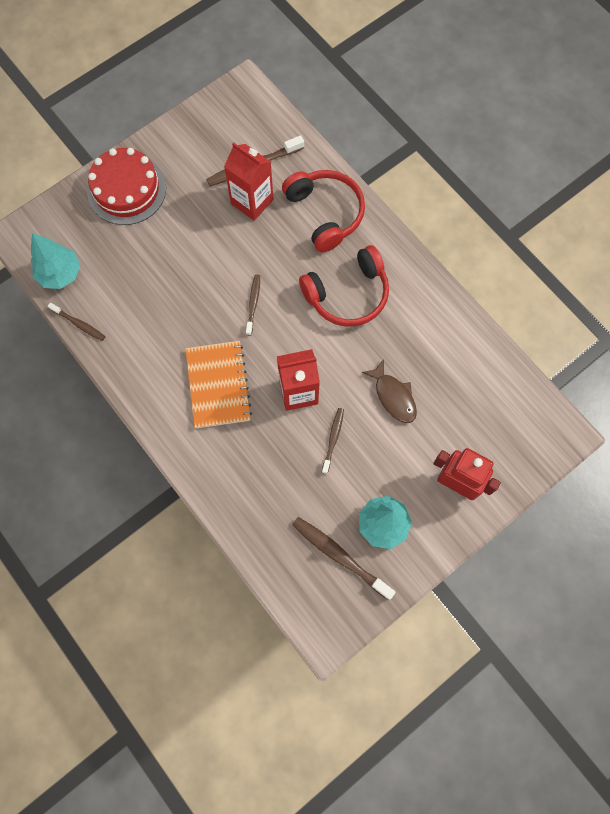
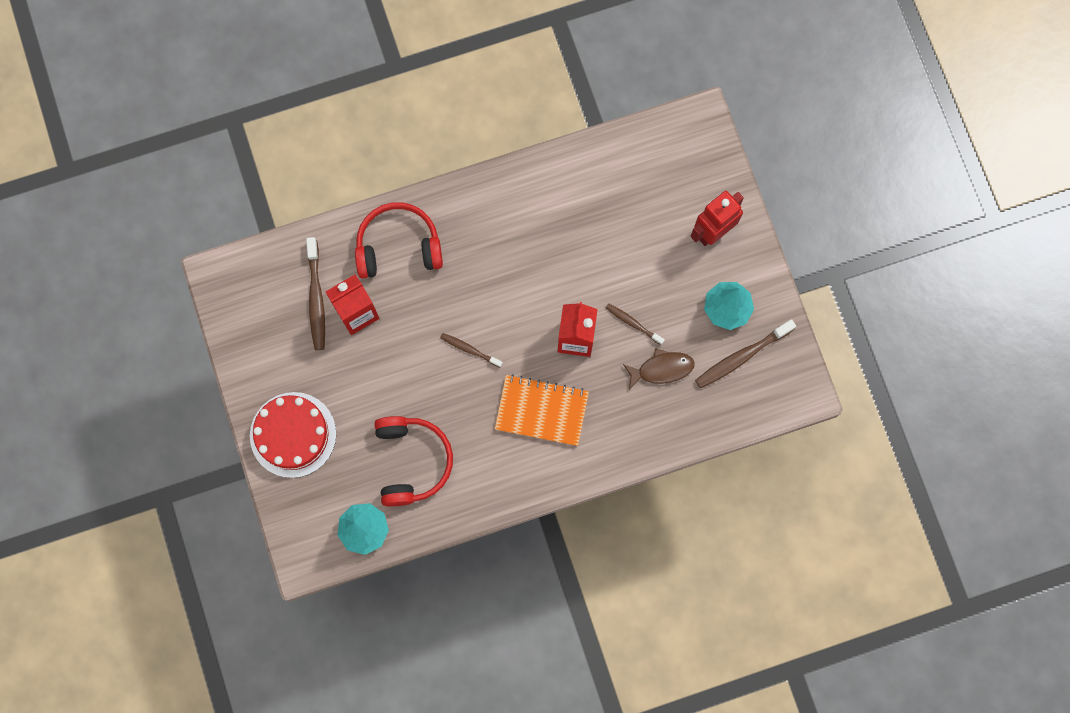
camera: 70 degrees left, 5 degrees up
brown toothbrush [48,302,106,341] -> none
red headphones [299,245,389,327] -> red headphones moved to [374,416,453,507]
brown fish [362,359,417,423] -> brown fish moved to [623,348,695,390]

